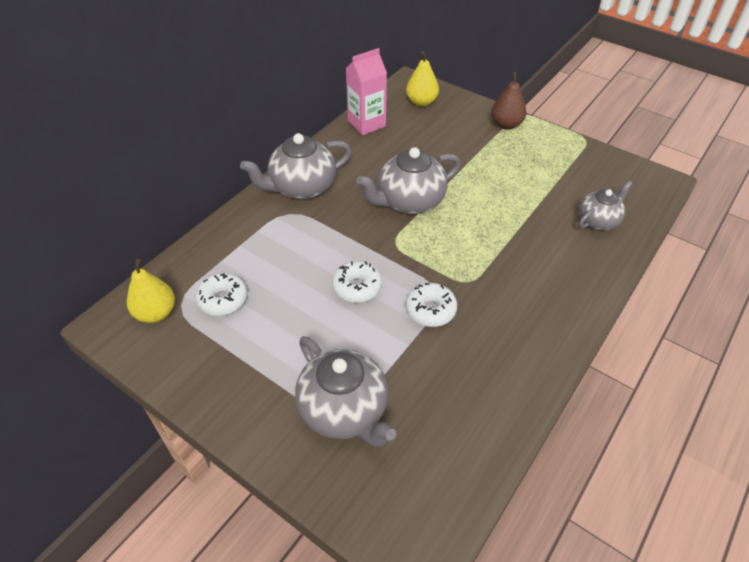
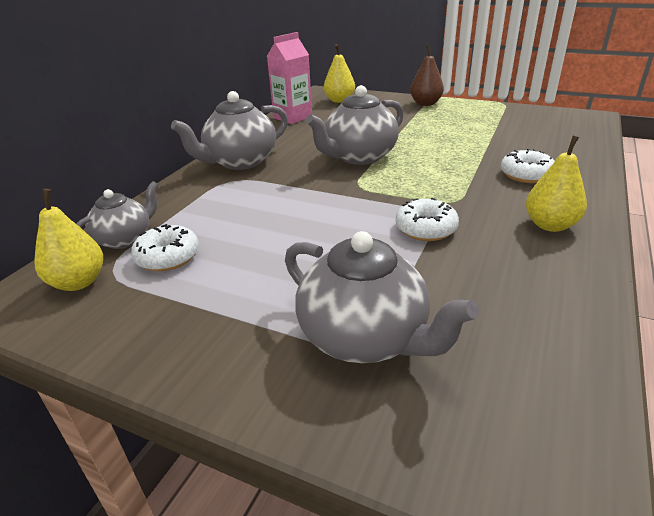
camera: 10 degrees left, 15 degrees down
white donut [332,261,382,303] -> white donut moved to [501,149,555,183]
grey teapot [579,180,632,230] -> grey teapot moved to [77,181,159,249]
none -> yellow pear [526,136,587,232]

